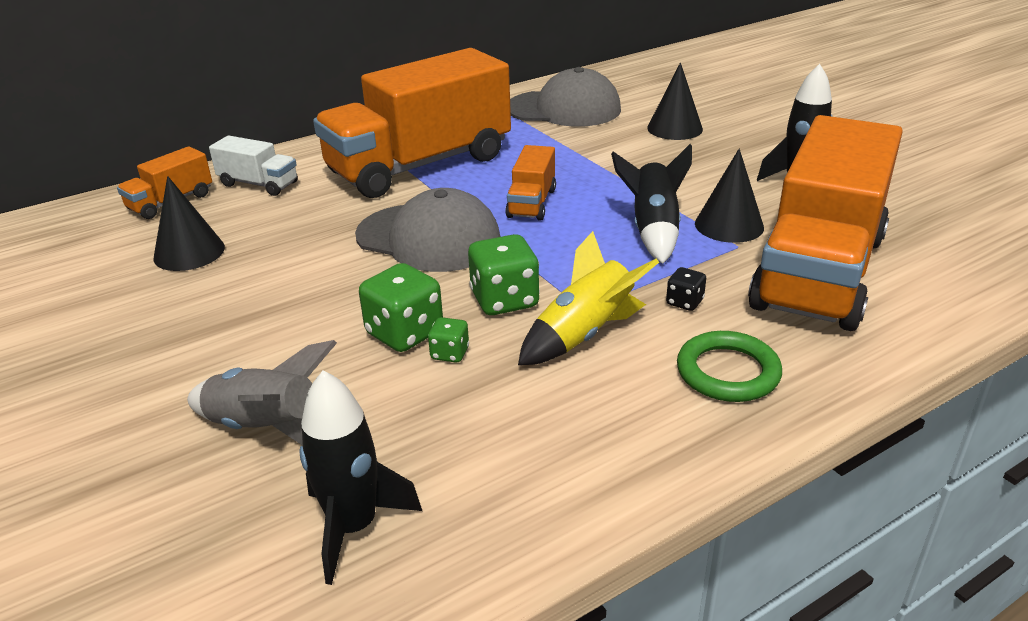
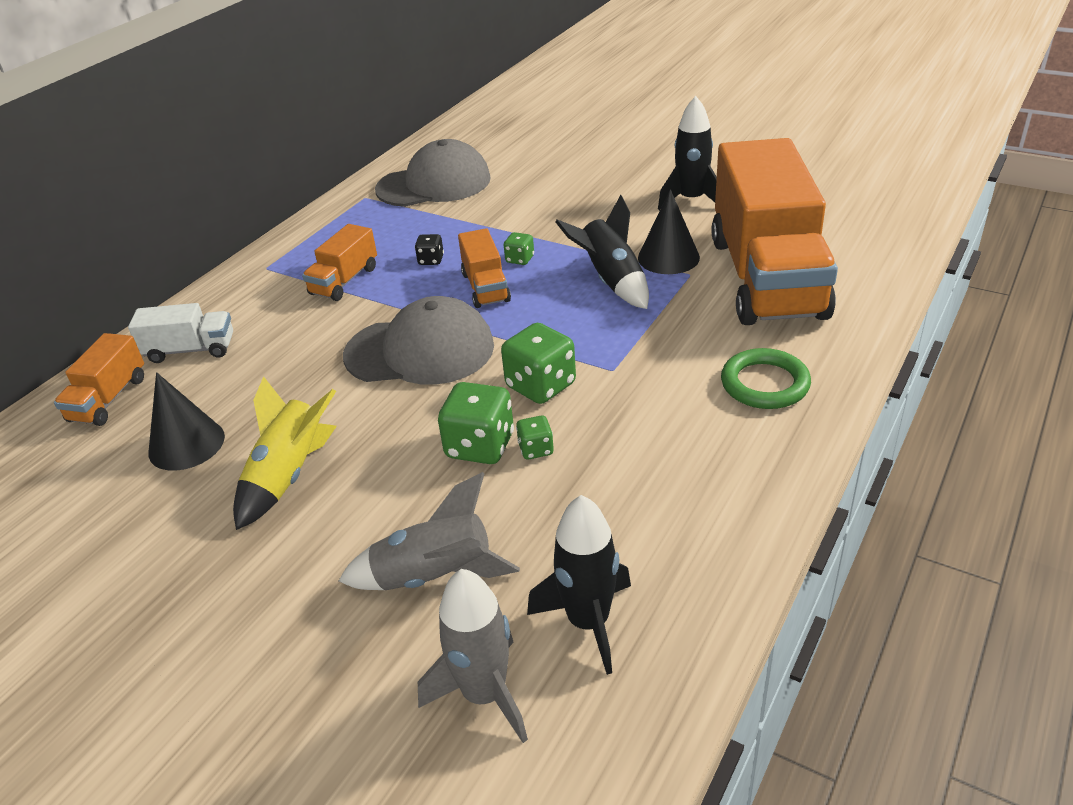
camera: 25 degrees left, 5 degrees up
orange truck [313,48,511,198] -> orange truck [302,224,377,301], size x0.43
yellow rocket [518,231,659,365] -> yellow rocket moved to [233,376,337,530]
black cone [647,63,703,140] -> none
black dice [666,267,706,311] -> black dice moved to [415,234,444,265]
none -> grey rocket [418,569,528,743]
none -> green dice [504,232,534,265]

